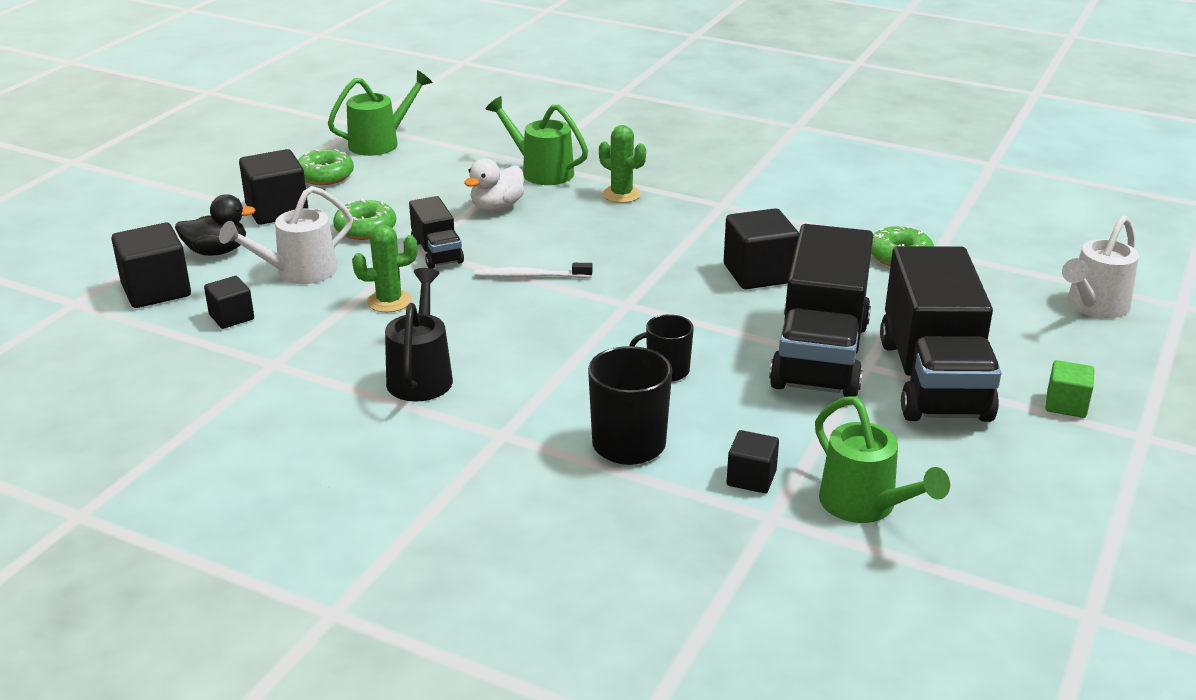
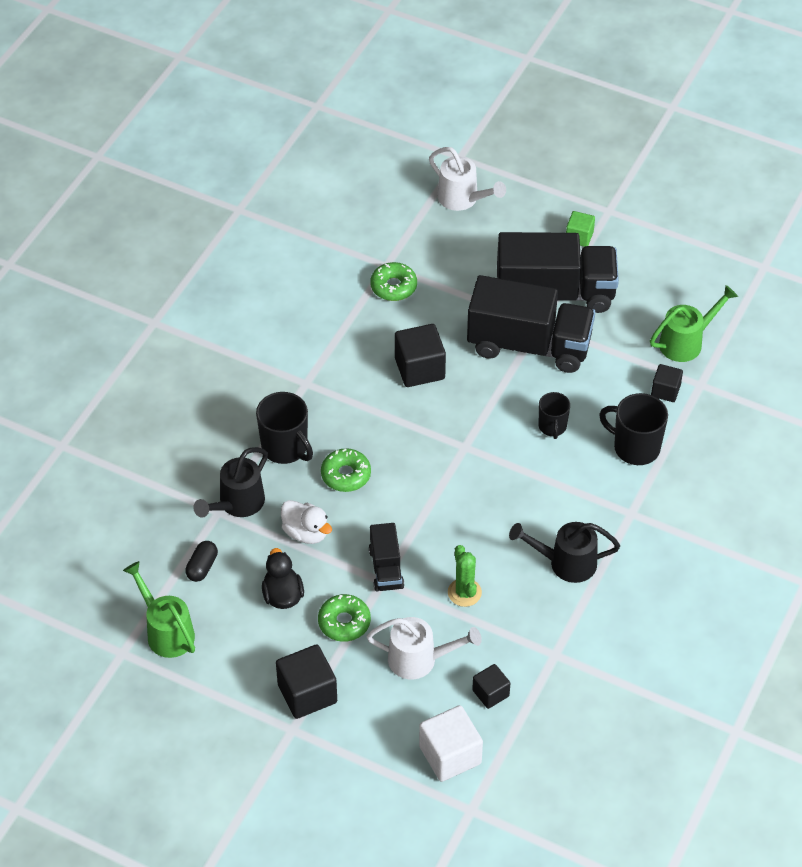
camera: 90 degrees left, 20 degrees up
black cube [111,223,191,308] -> white cube [419,705,483,782]
black duck [175,194,255,256] -> black duck moved to [262,548,304,609]
white watering can [219,186,353,284] -> white watering can turned 45 degrees counterclockwise [367,617,482,679]
green donut [298,149,354,185] -> green donut moved to [321,448,371,492]
black truck [409,196,464,269] -> black truck turned 105 degrees clockwise [369,523,404,592]
white toothbrush [474,263,592,278] -> none
green watering can [486,96,588,185] -> black watering can [193,447,268,518]
green cactus [599,125,646,203] -> black mug [256,392,313,464]
none -> black capsule [185,541,218,582]

